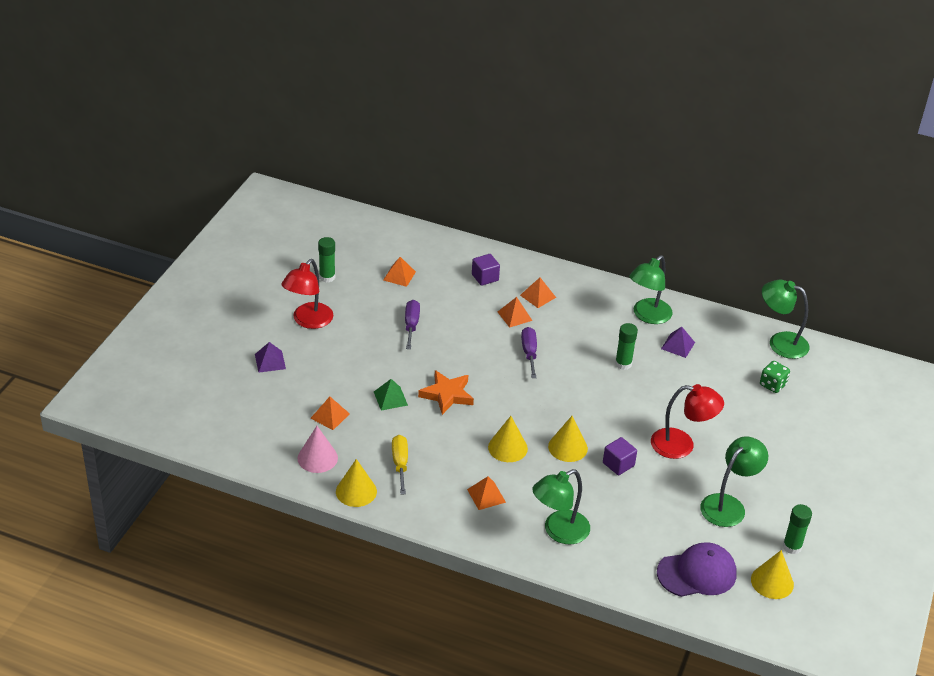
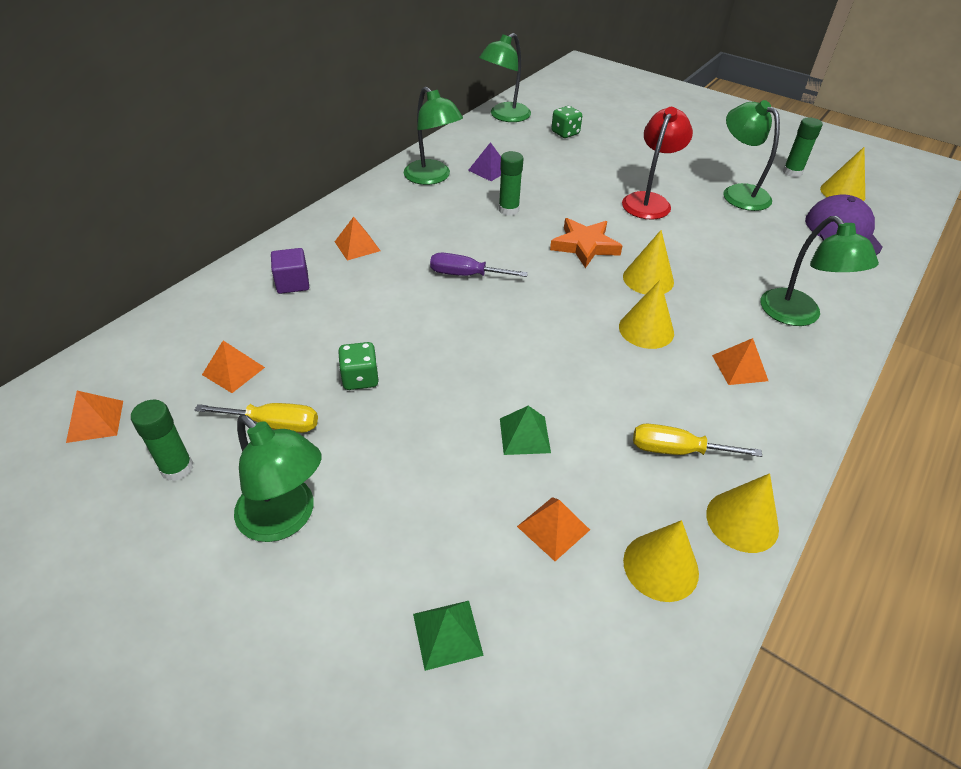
camera: 75 degrees left, 5 degrees up
purple pyramid [255,342,286,373] -> none
red lamp [281,259,333,329] -> green lamp [234,415,322,542]
pink cone [297,426,338,473] -> yellow cone [623,520,699,602]
purple screwdriver [405,300,420,349] -> green dice [338,342,379,390]
orange star [418,370,474,415] -> orange star moved to [550,218,622,268]
orange pyramid [498,297,533,328] -> orange pyramid moved to [66,391,123,443]
purple cube [603,437,637,475] -> none
none -> yellow screwdriver [194,403,318,433]
none -> green pyramid [413,601,484,671]

